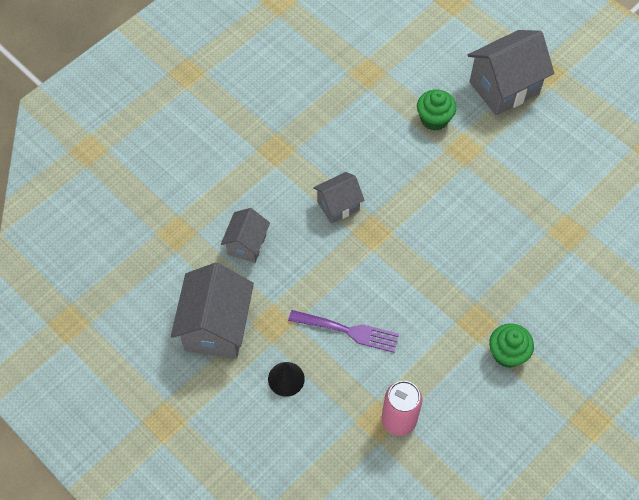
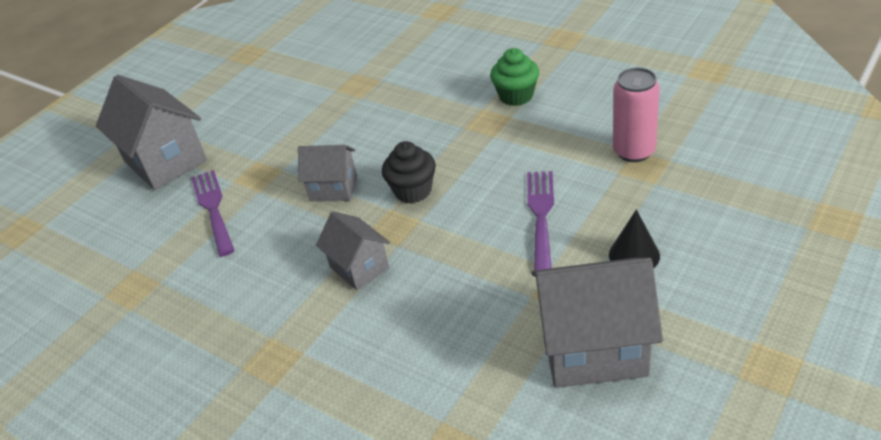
camera: 95 degrees left, 20 degrees down
grey house [221,208,270,263] -> grey house moved to [298,145,357,202]
green cupcake [417,89,457,131] -> purple fork [191,170,235,257]
none -> black cupcake [382,141,436,203]

